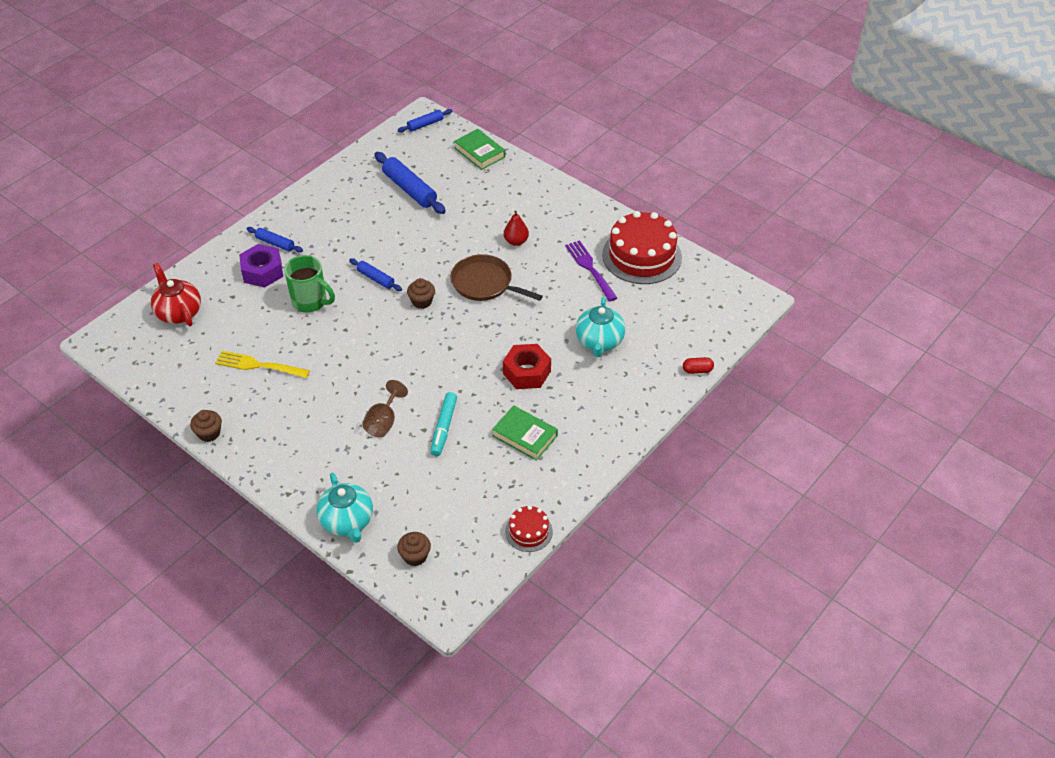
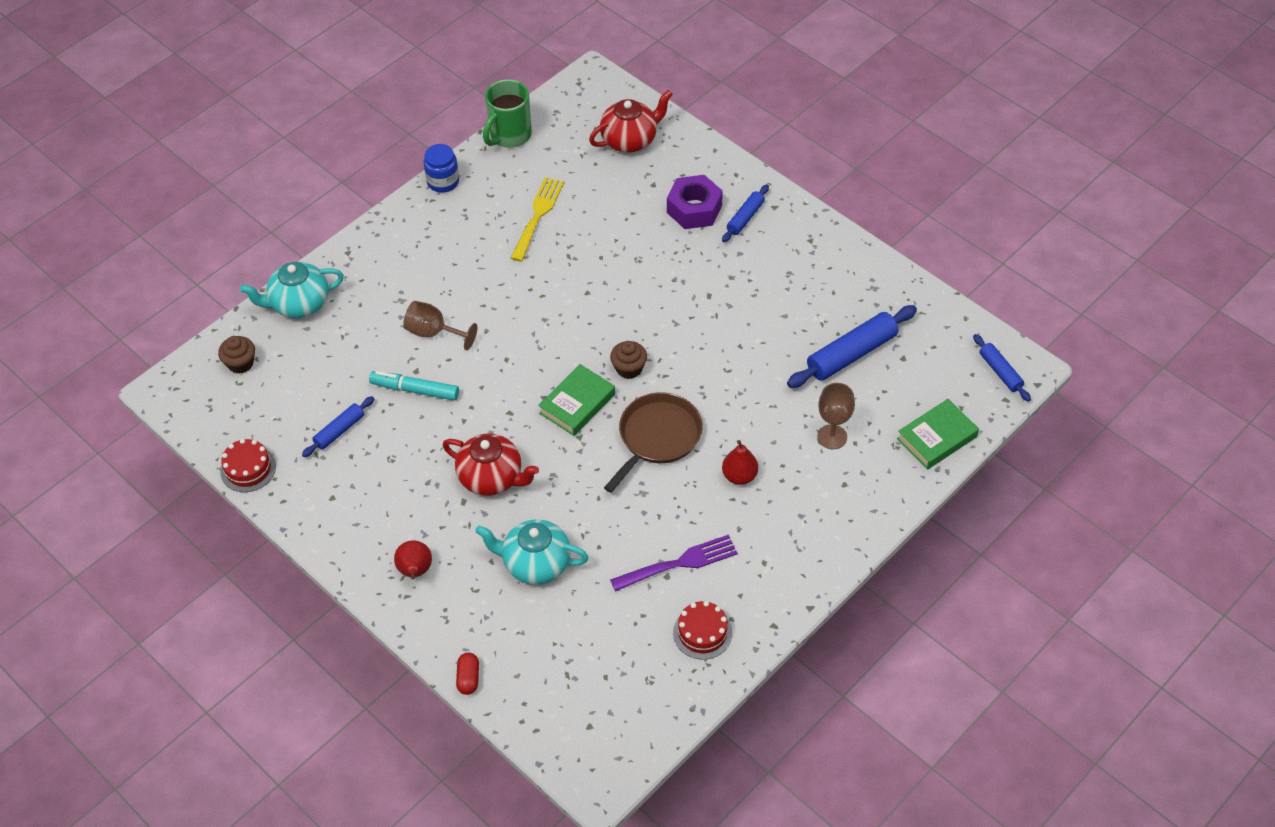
camera: 95 degrees right, 5 degrees up
brown cupcake [190,410,222,442] -> blue jar [424,144,459,193]
green mug [284,255,335,313] -> green mug moved to [483,79,532,148]
blue rolling pin [349,258,402,291] -> blue rolling pin moved to [302,396,374,457]
green book [492,405,558,461] -> green book moved to [538,364,615,436]
red nut [503,344,551,389] -> red teapot [443,433,539,496]
red cake [602,211,682,284] -> red cake [673,601,732,659], size x0.49
none -> red pear [394,540,432,579]
none -> brown goblet [817,383,855,449]

